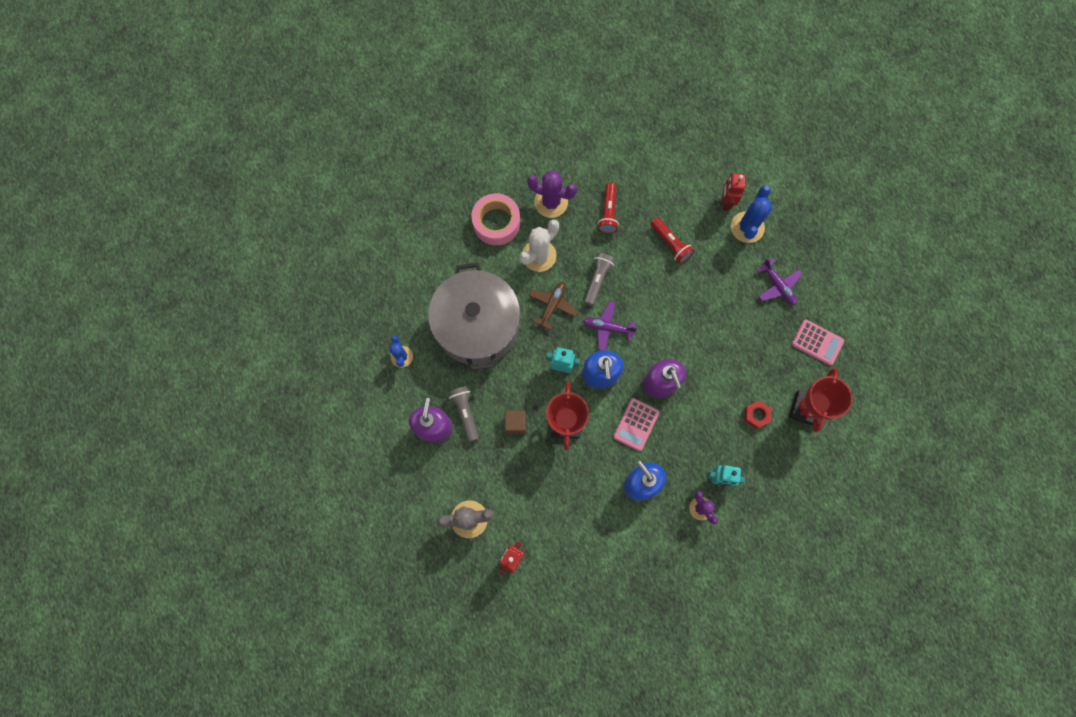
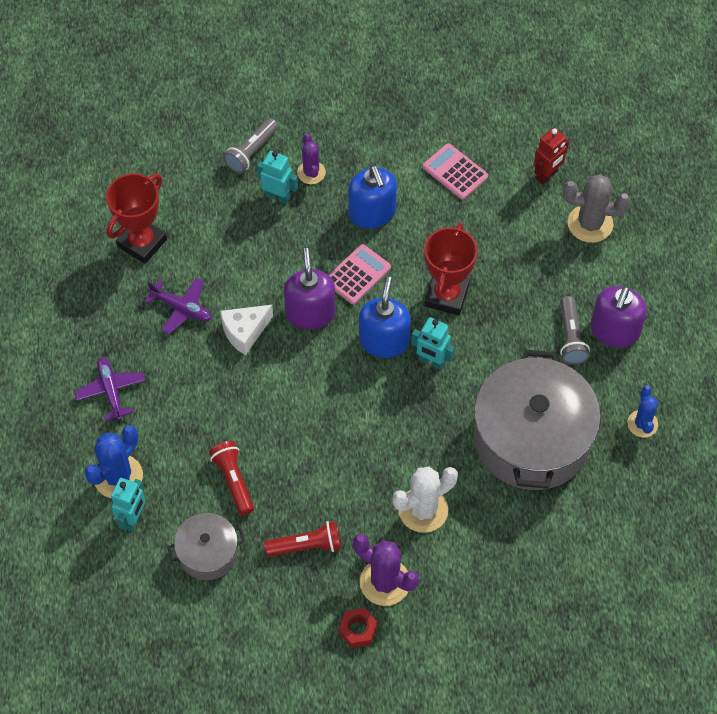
camera: 165 degrees left, 15 degrees down
pink tape [471,193,520,245] -> none
brown cube [505,410,526,434] -> none
brown plane [529,281,578,330] -> none
purple plane [583,301,637,351] -> purple plane moved to [145,277,212,335]
grey flashlight [584,253,615,306] -> grey flashlight moved to [224,118,278,173]
red flashlight [598,183,619,234] -> red flashlight turned 60 degrees clockwise [264,521,341,557]
red robot [723,173,746,211] -> turquoise robot [111,478,145,531]
red nut [744,400,771,429] -> red nut moved to [339,608,378,648]
pink calculator [792,320,844,365] -> pink calculator moved to [423,143,488,199]
none -> grey pot [167,513,245,580]
none -> white cheese [220,305,273,355]

